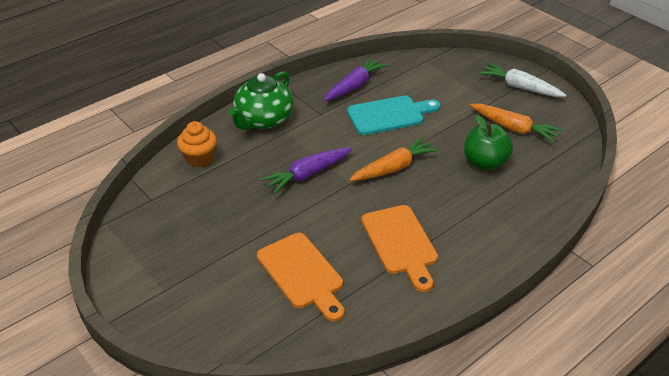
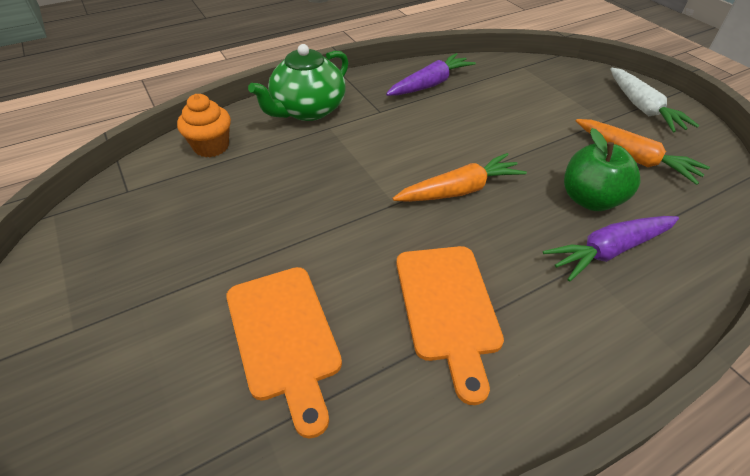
camera: 10 degrees right, 5 degrees up
purple carrot [260,147,352,194] -> purple carrot moved to [543,216,679,282]
turquoise cutting board [347,96,440,135] -> none
white carrot [478,62,566,97] -> white carrot turned 150 degrees counterclockwise [610,68,700,132]

